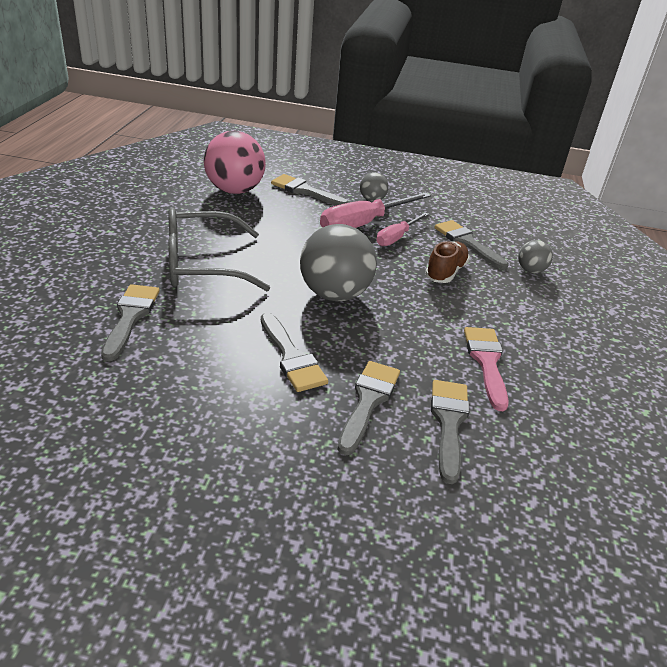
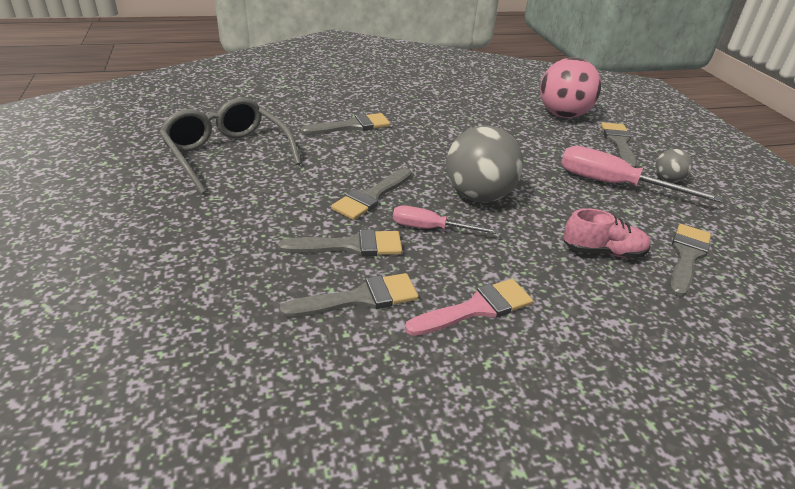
camera: 65 degrees right, 0 degrees up
grey glasses [168,208,270,291] -> grey glasses moved to [159,97,301,194]
pink screwdriver [376,212,429,246] -> pink screwdriver moved to [393,205,499,234]
brown shoe [425,241,470,283] -> pink shoe [563,209,651,258]
grey ball [518,240,553,273] -> none

